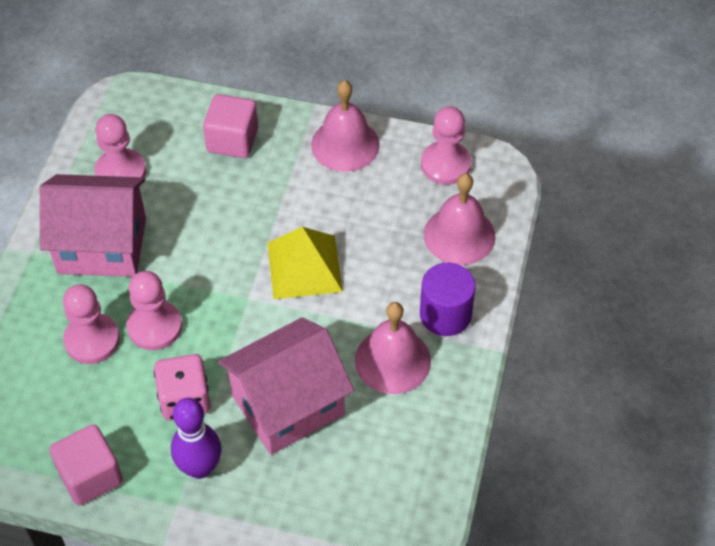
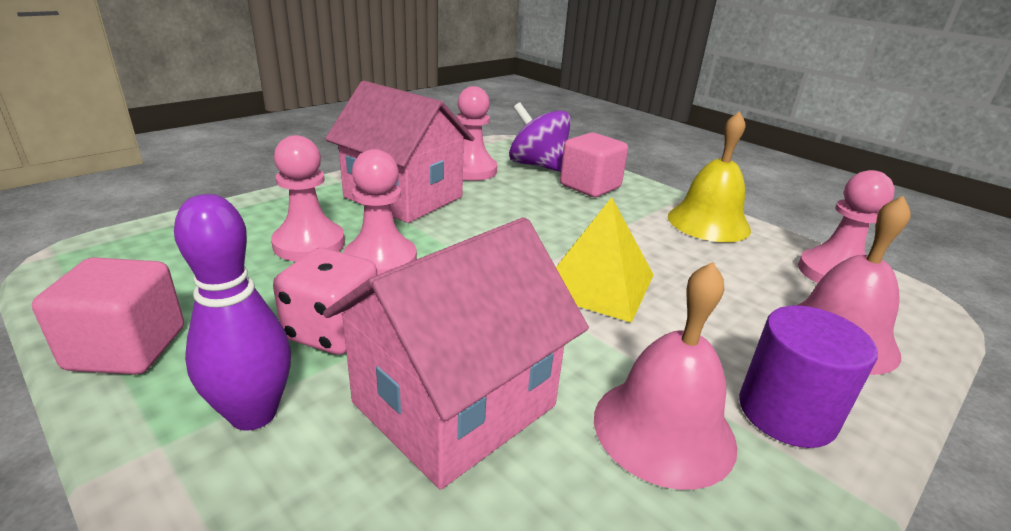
camera: 30 degrees right, 25 degrees down
pink house [218,317,354,455] -> pink house turned 45 degrees counterclockwise [323,217,589,490]
pink bell [311,80,380,172] -> yellow bell [668,111,751,242]
none -> purple spinning top [509,102,571,172]

